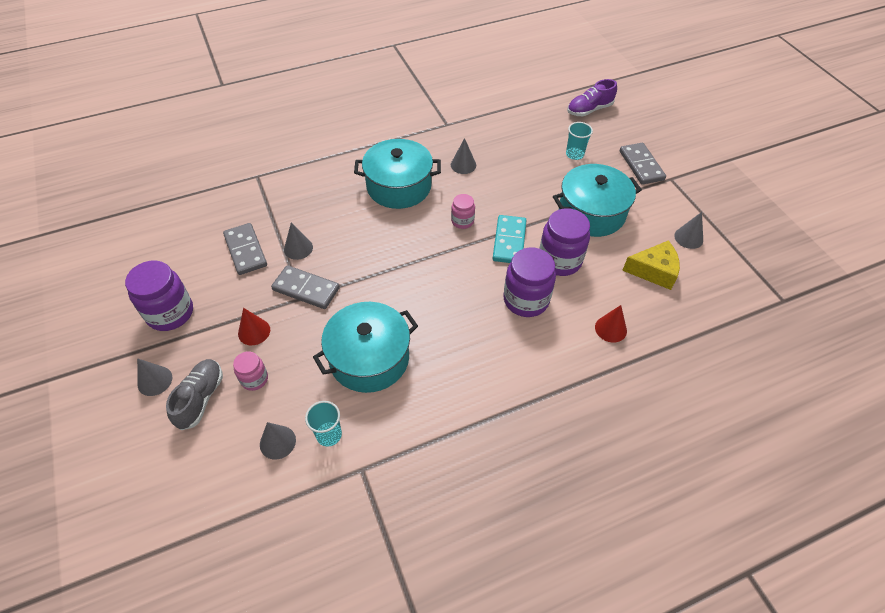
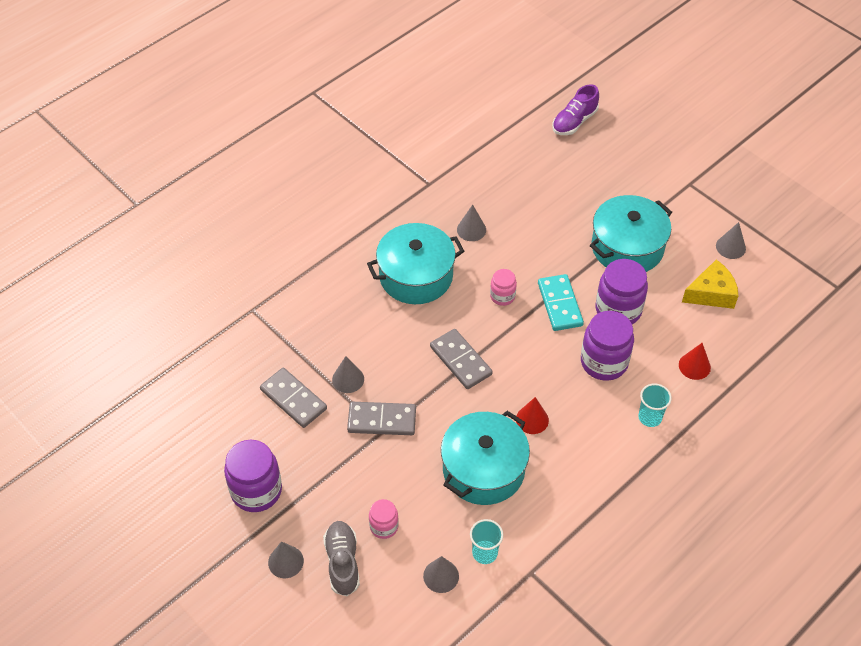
camera: 20 degrees left, 0 degrees up
red cone [238,308,270,345] -> red cone moved to [516,397,549,434]
turquoise cup [566,122,593,160] -> turquoise cup moved to [638,383,672,427]
grey domino [620,143,666,185] -> grey domino moved to [430,329,493,389]

